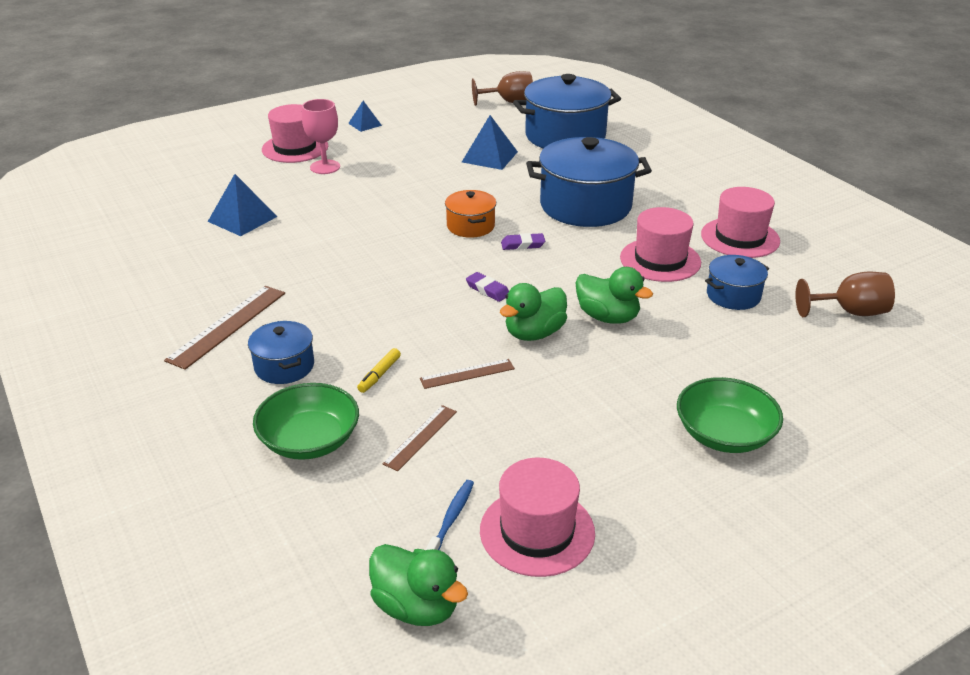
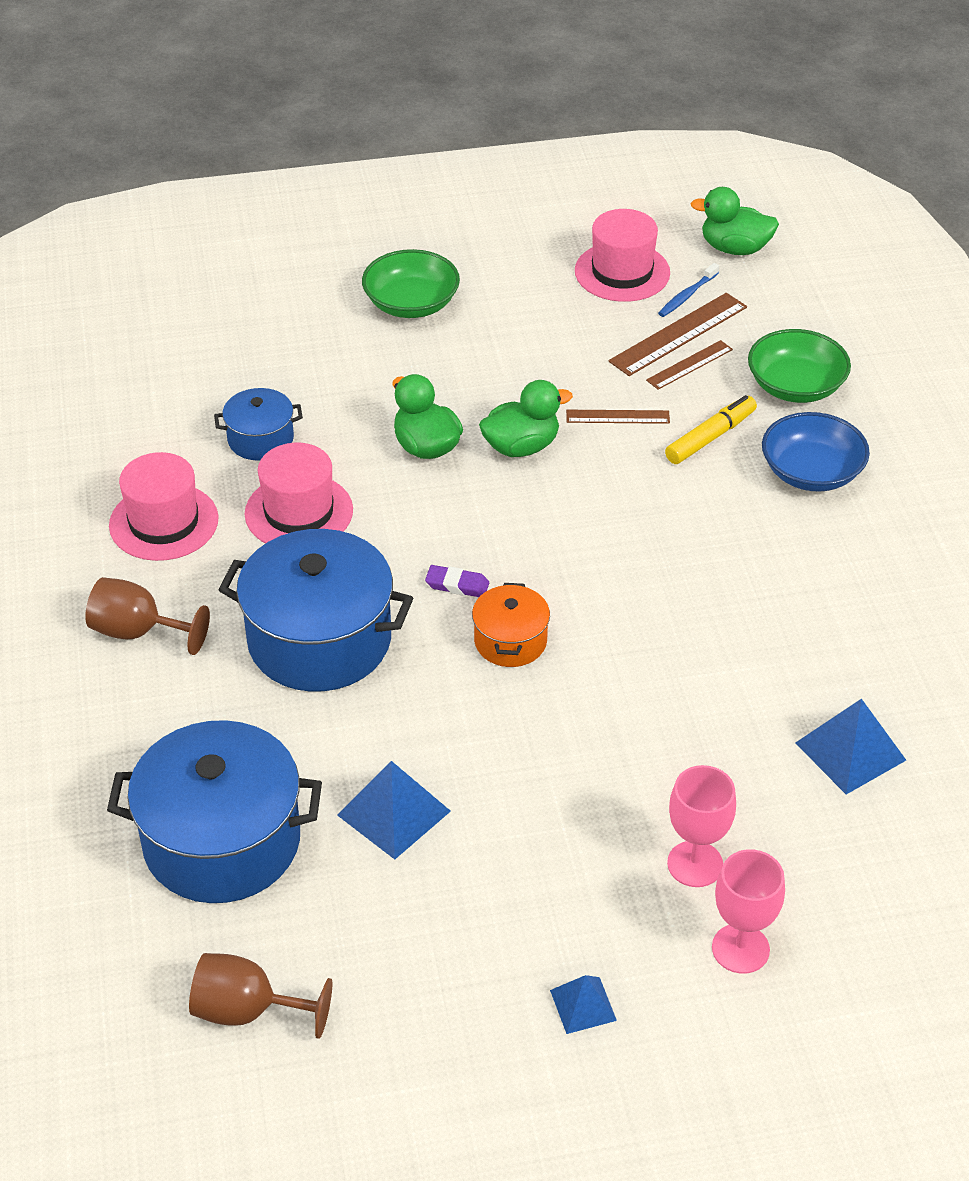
camera: 160 degrees left, 10 degrees up
brown ruler [164,286,285,370] -> brown ruler moved to [609,293,747,376]
blue pot [248,321,314,384] -> blue bowl [762,412,870,492]
pink hat [262,104,328,163] -> pink goblet [712,849,785,974]
yellow marker [357,348,401,393] -> yellow marker [665,395,757,464], size x1.61
green duck [369,544,468,626] -> green duck turned 45 degrees counterclockwise [690,187,779,255]
purple eraser [466,272,509,302] -> none
brown goblet [796,271,895,317] -> brown goblet moved to [85,577,210,655]

